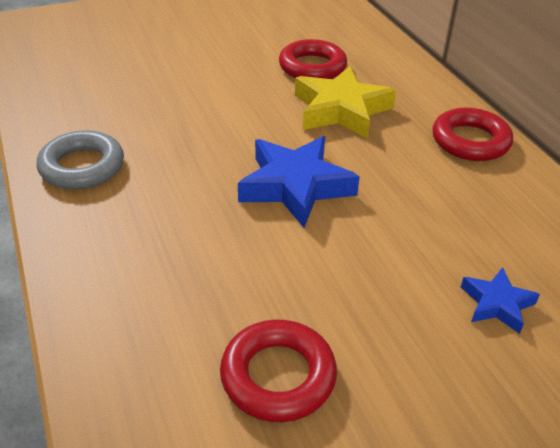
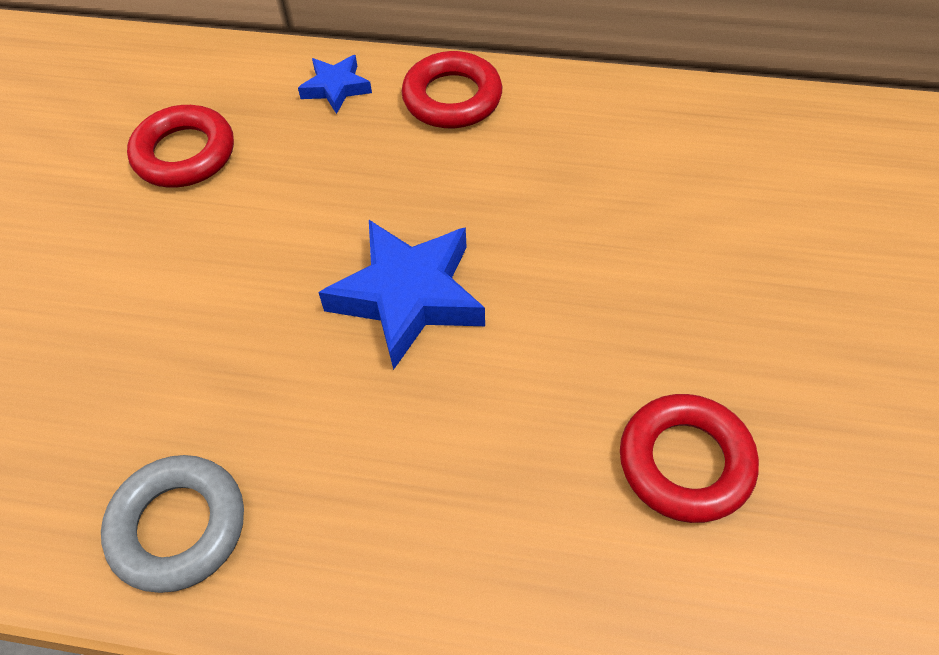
camera: 55 degrees left, 15 degrees up
yellow star [295,66,396,139] -> none
blue star [461,267,540,334] -> blue star moved to [298,55,372,114]

